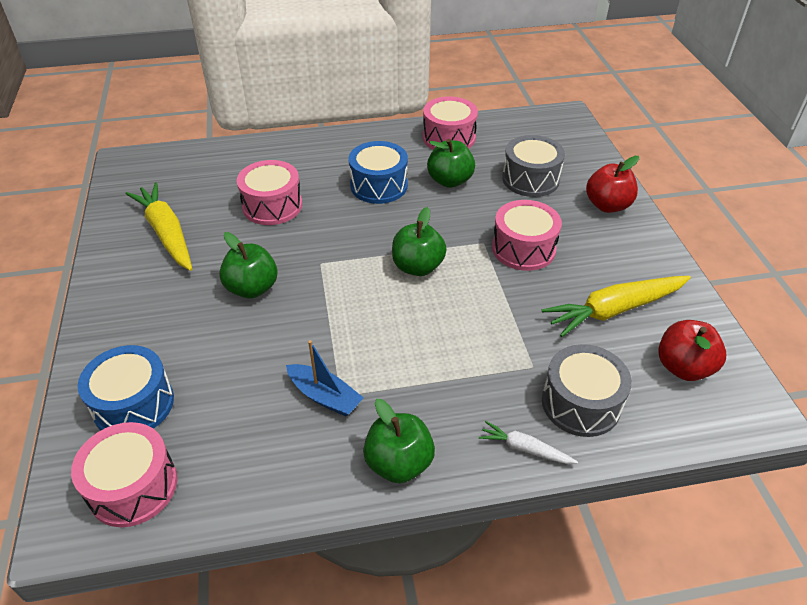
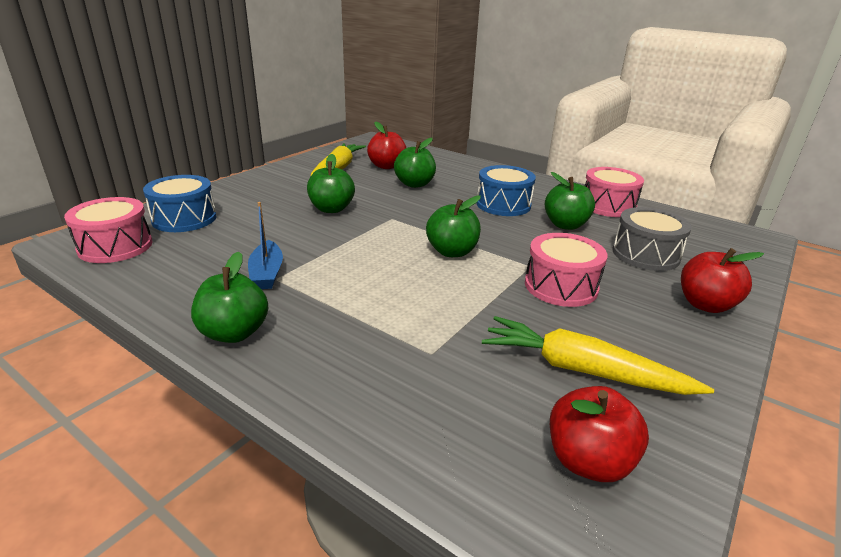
camera: 45 degrees right, 15 degrees down
pink drum [237,160,302,225] -> green apple [394,138,436,188]
white carrot [479,421,578,464] -> none
grey drum [542,344,632,437] -> none
none -> red apple [367,121,406,169]

